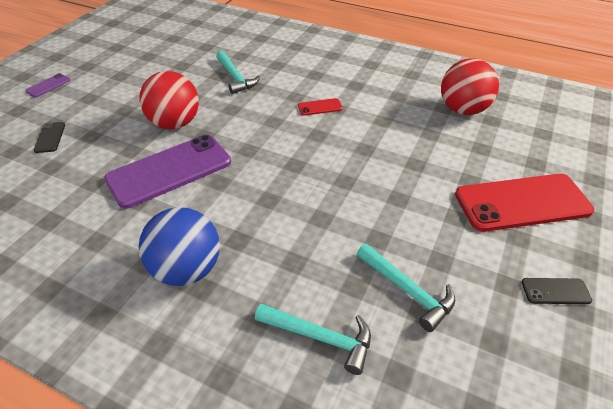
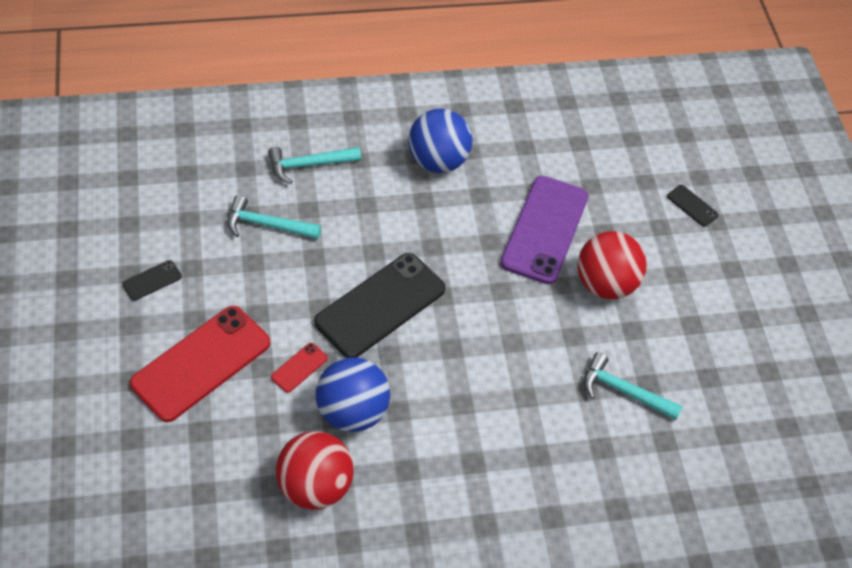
camera: 140 degrees right, 10 degrees up
purple phone [25,73,70,98] -> none
red phone [298,98,342,116] -> red phone moved to [271,343,328,393]
none -> black phone [314,253,446,358]
none -> blue ball [316,357,390,432]

